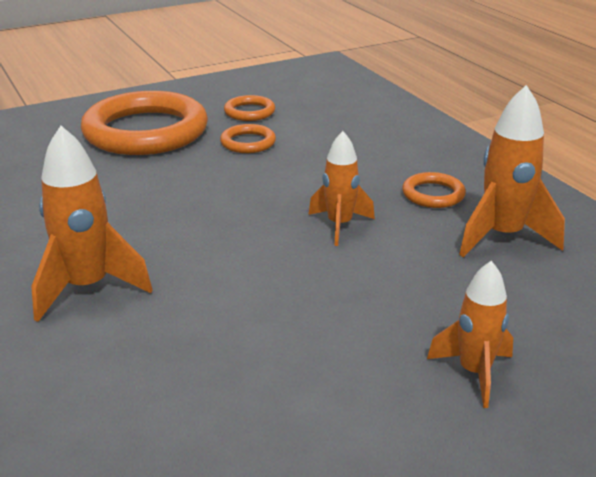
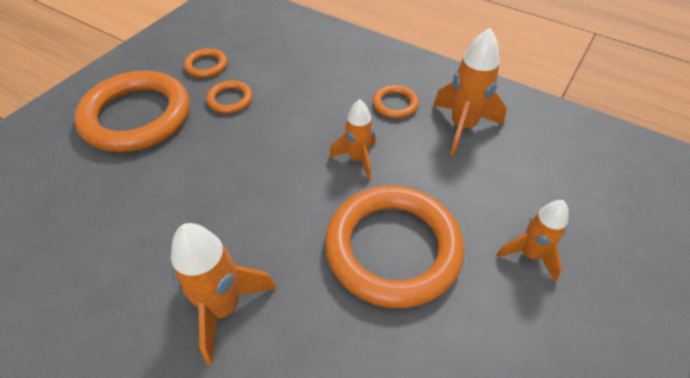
camera: 30 degrees left, 20 degrees up
none -> orange ring [325,185,464,308]

